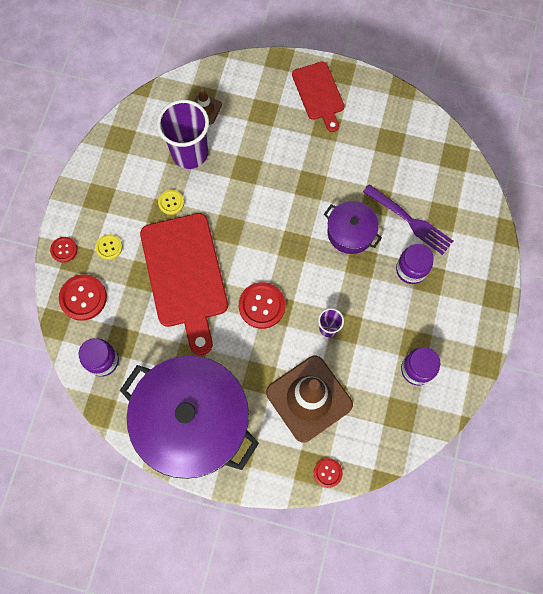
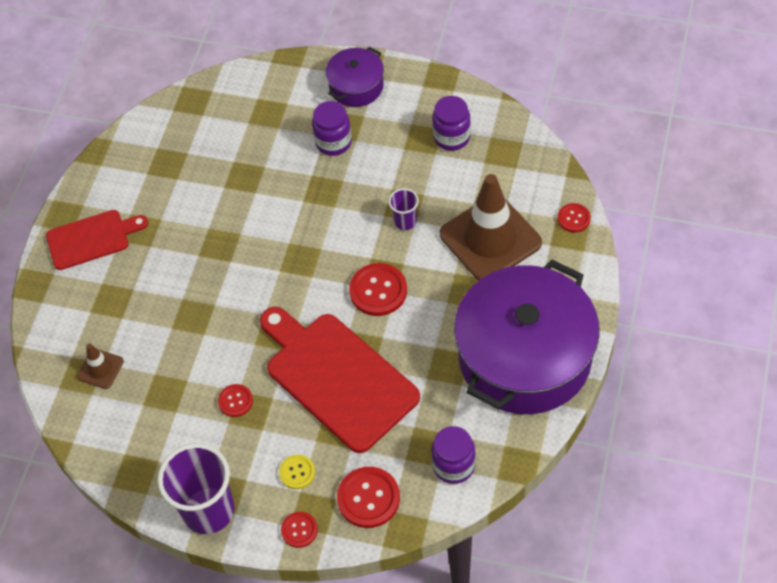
camera: 85 degrees left, 15 degrees down
red cutting board [140,213,228,355] -> red cutting board turned 120 degrees counterclockwise [260,307,420,453]
purple cup [157,100,209,169] -> purple cup moved to [158,443,234,534]
yellow button [158,190,184,215] -> red button [218,384,253,417]
purple pot [324,201,382,254] -> purple pot moved to [326,47,384,107]
purple fork [363,184,453,255] -> none

